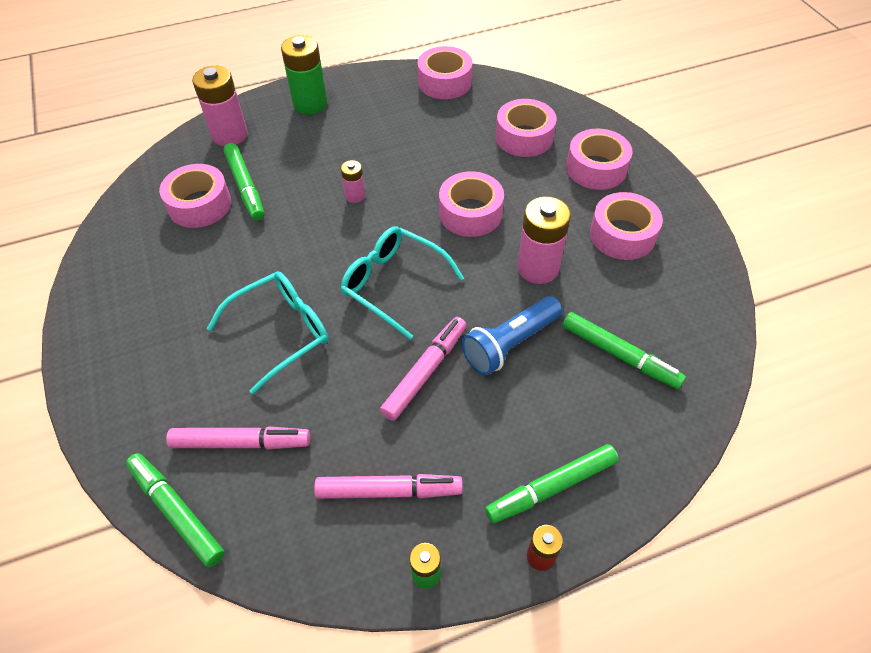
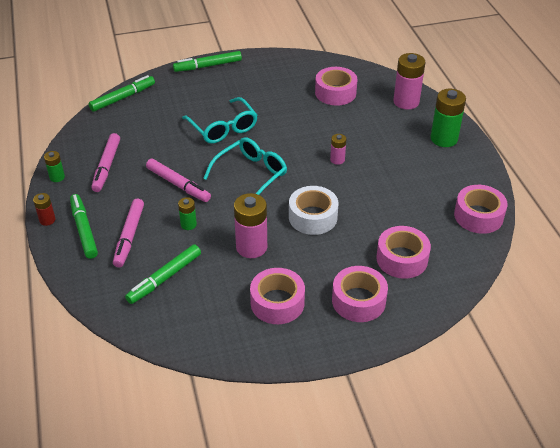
camera: 95 degrees right, 10 degrees down
pink marker [166,427,310,450] -> pink marker moved to [113,199,144,267]
green marker [223,143,265,221] -> green marker moved to [173,51,242,72]
pink tape [439,171,504,237] -> white tape [289,186,338,235]
blue flashlight [461,296,562,375] -> green battery [178,197,197,230]

